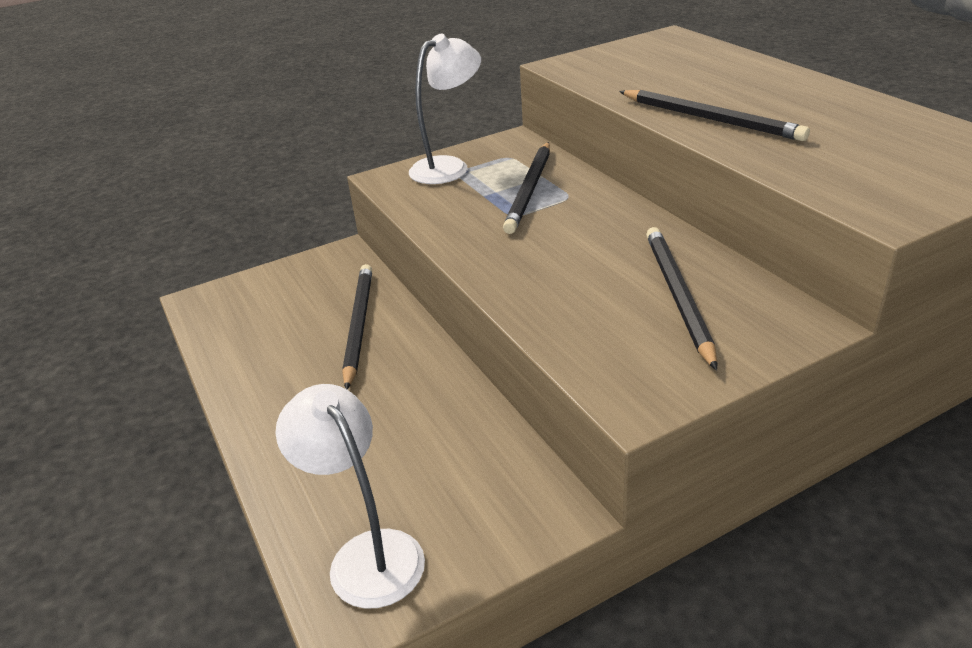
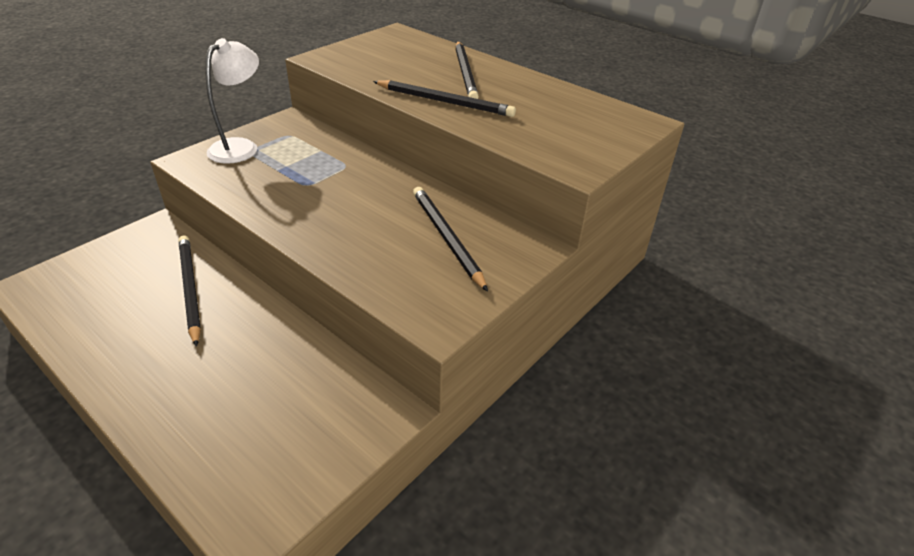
camera: 25 degrees left, 5 degrees up
white lamp [275,384,425,609] -> none
black pencil [503,142,550,234] -> black pencil moved to [455,42,479,99]

